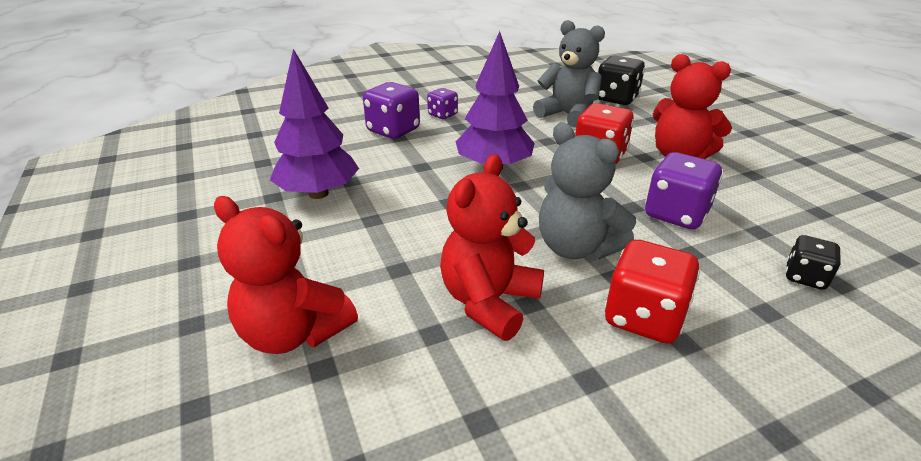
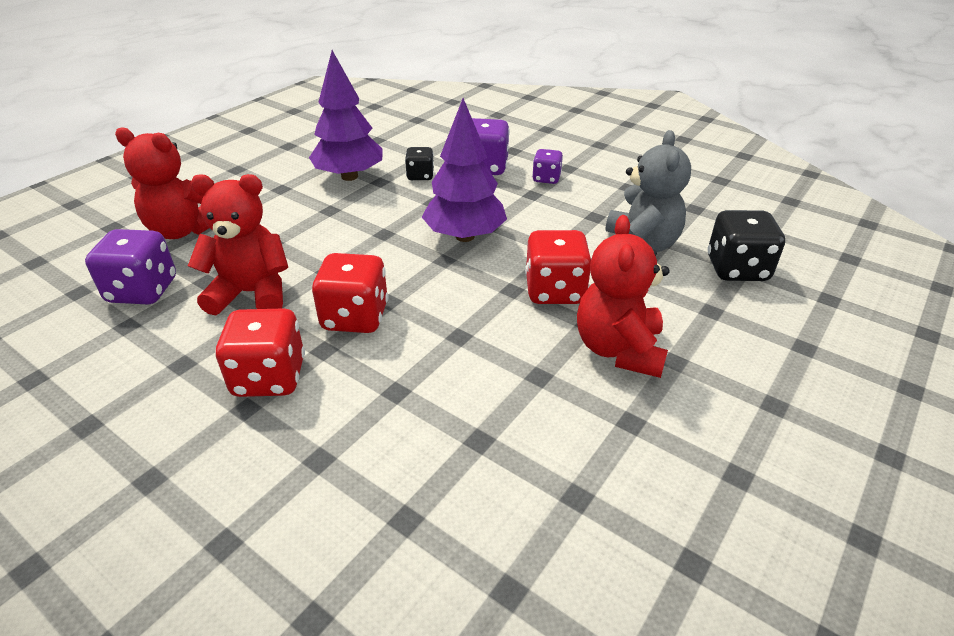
camera: 60 degrees right, 5 degrees up
red teddy bear [214,196,358,354] -> red teddy bear turned 75 degrees counterclockwise [115,127,209,239]
grey teddy bear [539,122,636,260] -> red dice [312,253,388,333]
purple dice [645,152,723,229] -> purple dice moved to [85,229,176,304]
black dice [785,235,841,290] -> black dice moved to [405,147,434,180]

